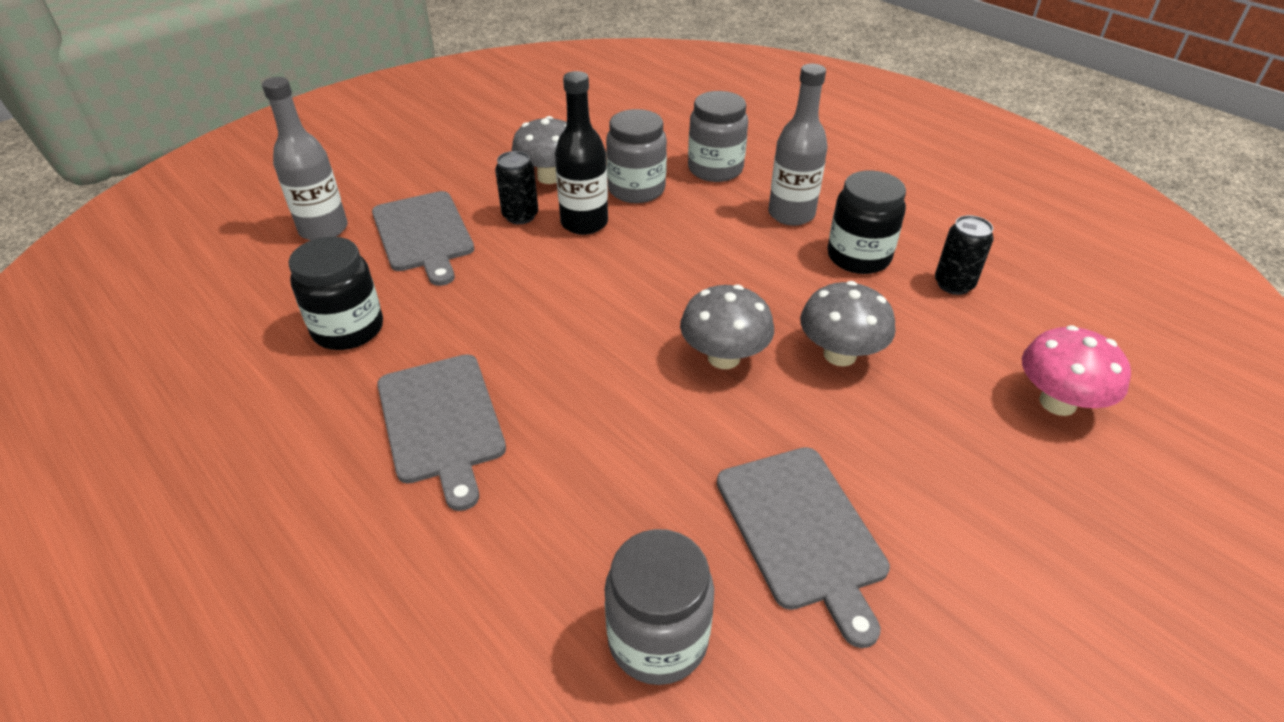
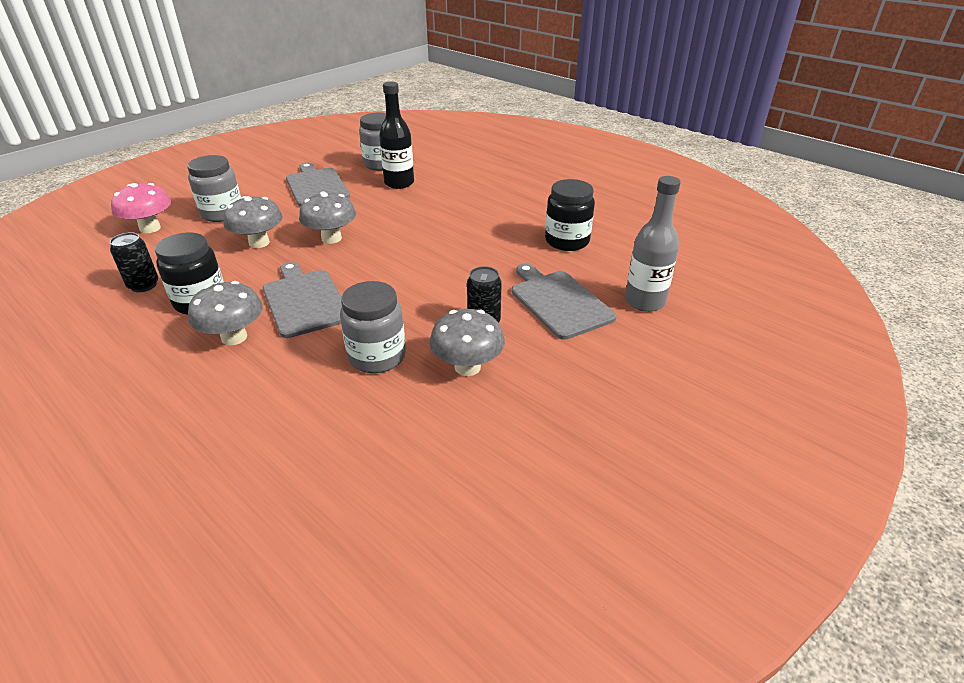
camera: 175 degrees right, 5 degrees down
grey cutting board [377,354,506,511] -> grey cutting board moved to [263,262,342,338]
black bottle [555,71,608,235] -> black bottle moved to [379,82,414,189]
grey jar [688,91,748,182] -> grey jar moved to [187,155,241,222]
grey bottle [768,64,828,226] -> grey mushroom [188,281,263,345]

